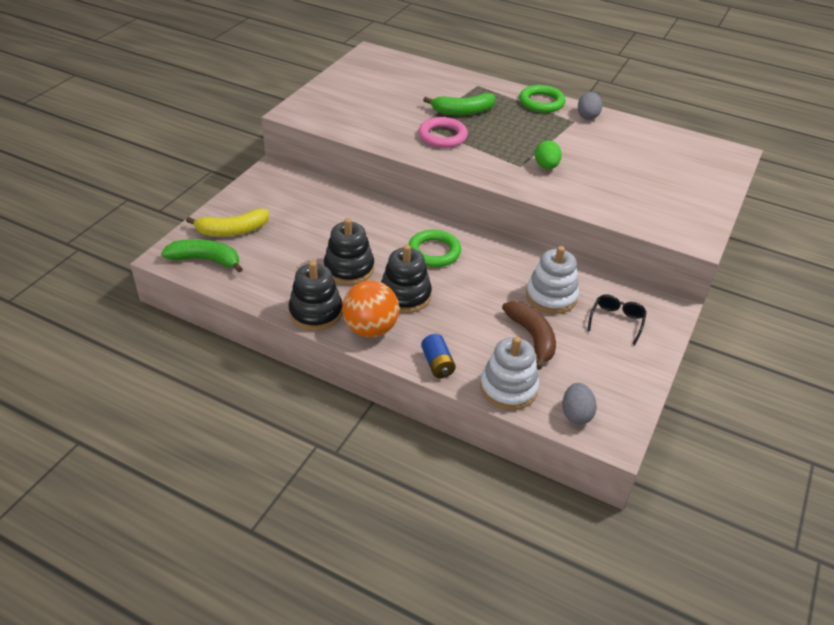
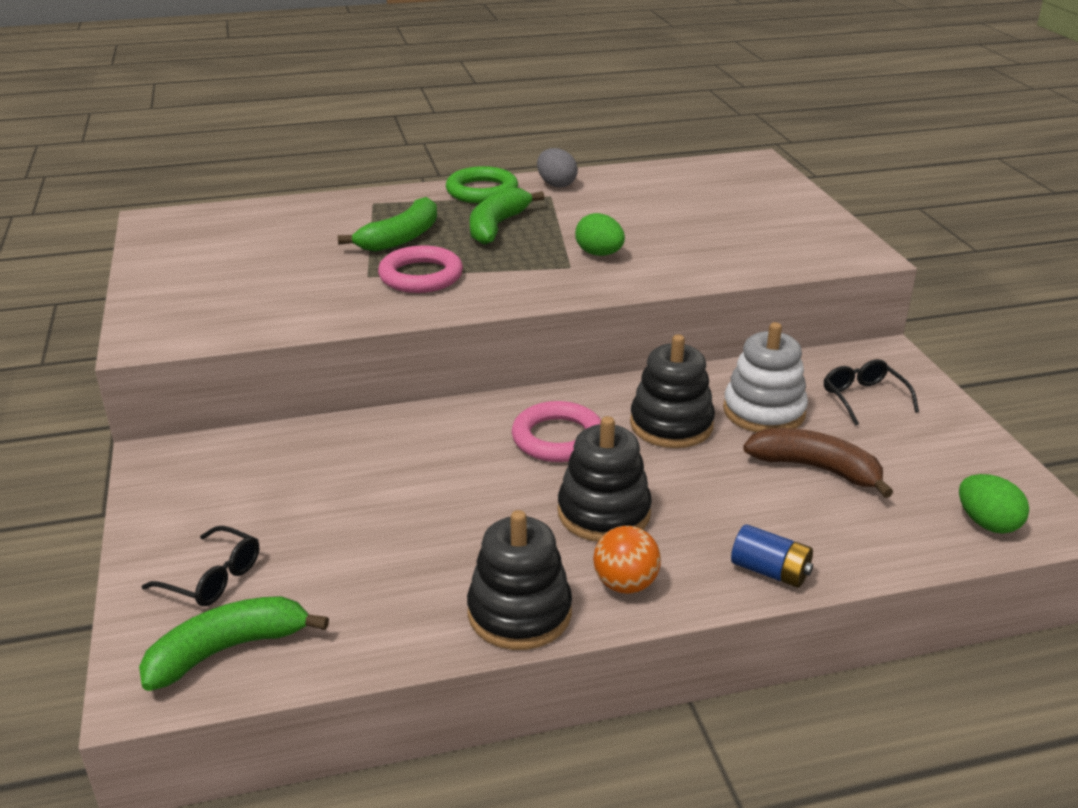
camera: 40 degrees left, 10 degrees down
yellow banana [186,208,269,236] -> black glasses [142,526,259,606]
black stacking toy [324,218,374,285] -> black stacking toy moved to [630,335,715,448]
orange ball [342,280,399,337] -> orange ball [593,526,661,594], size x0.64
green ring [408,230,461,267] -> pink ring [512,401,601,462]
white stacking toy [480,336,539,410] -> none
grey egg [562,383,597,425] -> green egg [959,474,1029,534]
none -> green banana [470,187,544,245]

